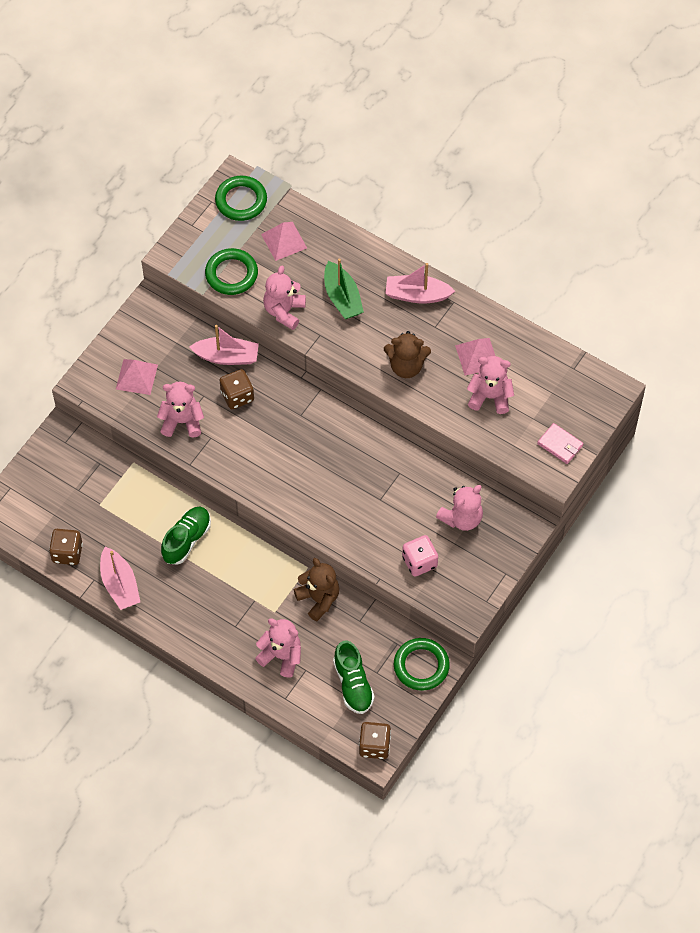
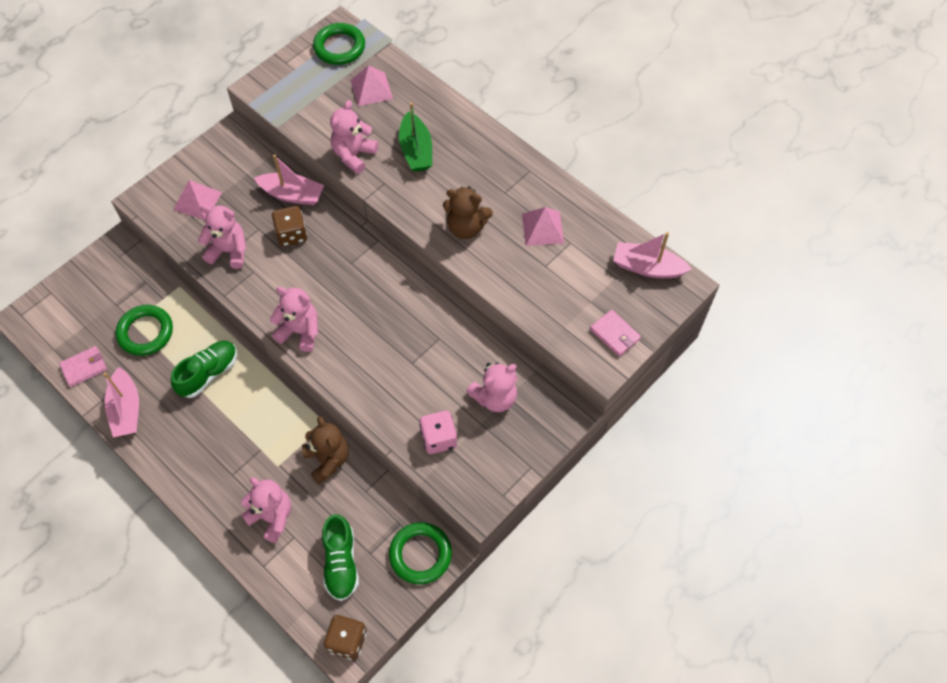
camera: 10 degrees right, 0 degrees up
brown dice [49,529,83,565] -> pink wallet [59,346,107,387]
green ring [205,248,258,295] -> green ring moved to [116,305,173,356]
pink boat [385,263,455,303] -> pink boat moved to [613,232,692,278]
pink teddy bear [467,356,514,414] -> pink teddy bear moved to [270,287,318,352]

